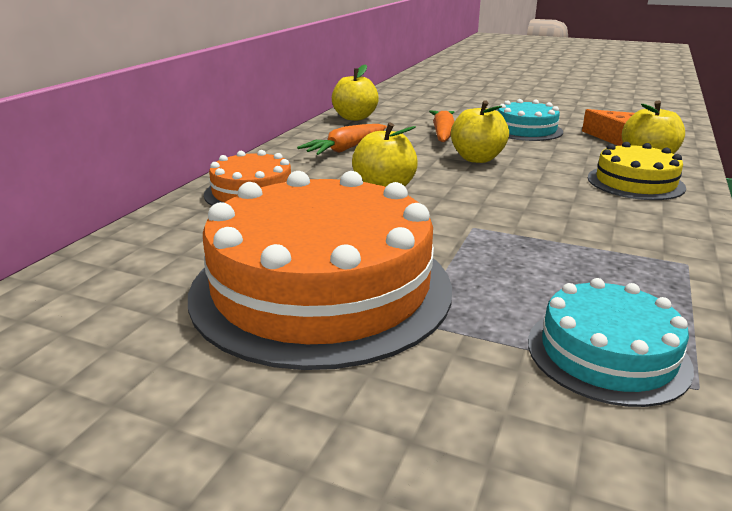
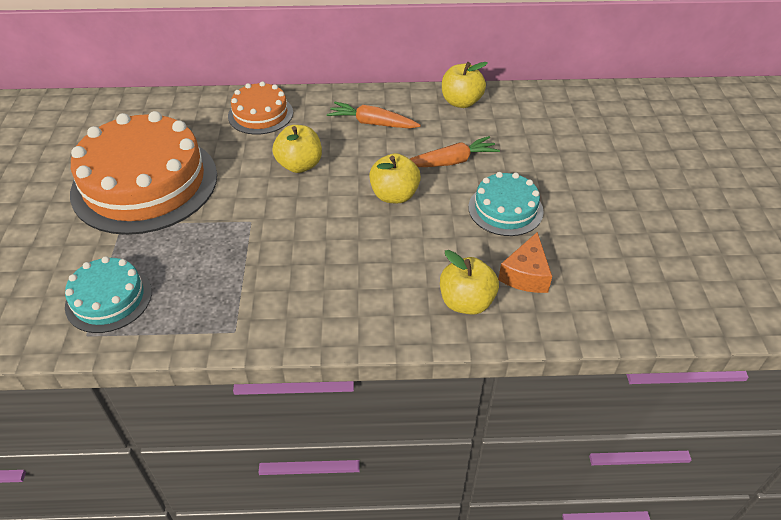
camera: 65 degrees right, 20 degrees up
yellow cake [588,142,686,200] -> none

